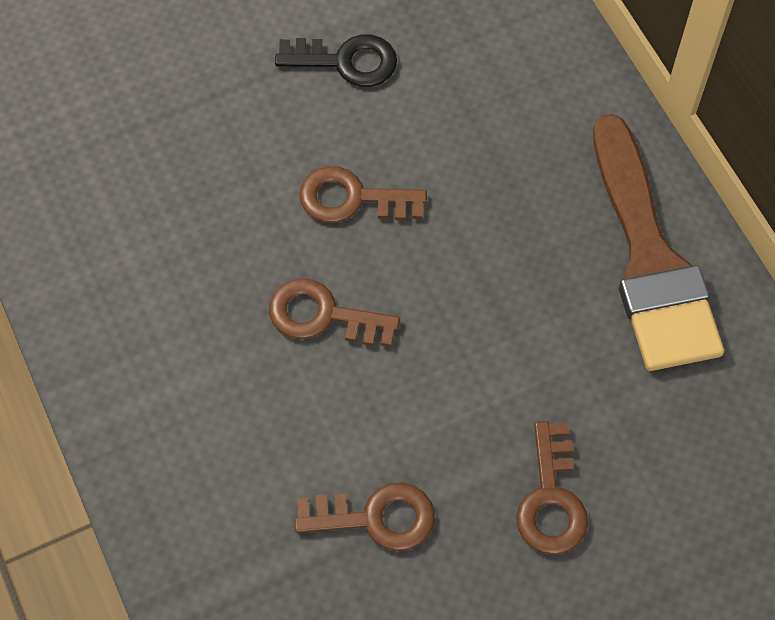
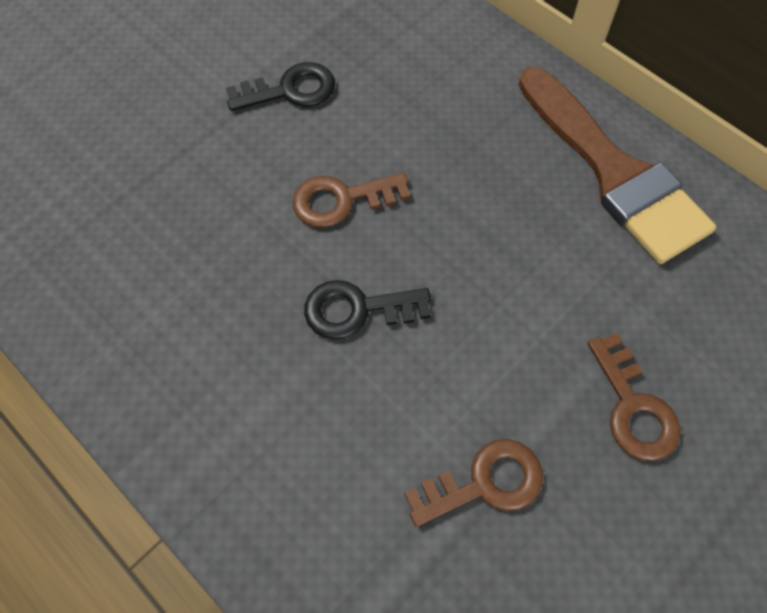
camera: 20 degrees left, 0 degrees up
brown key [269,278,400,347] -> black key [304,280,431,339]

